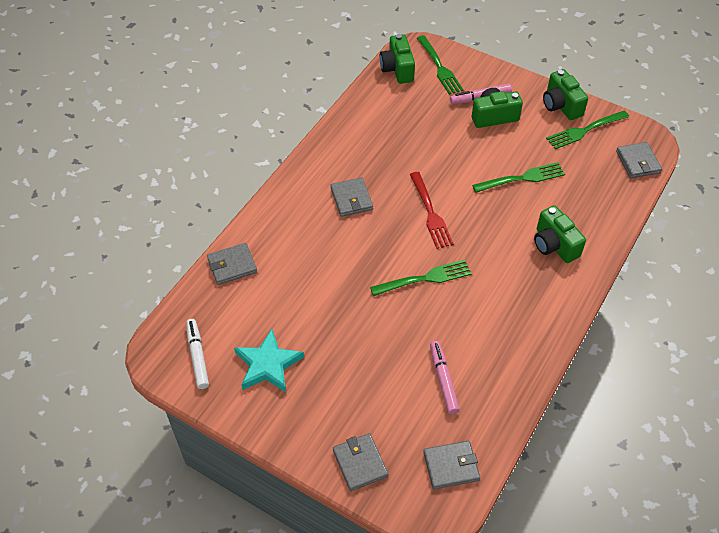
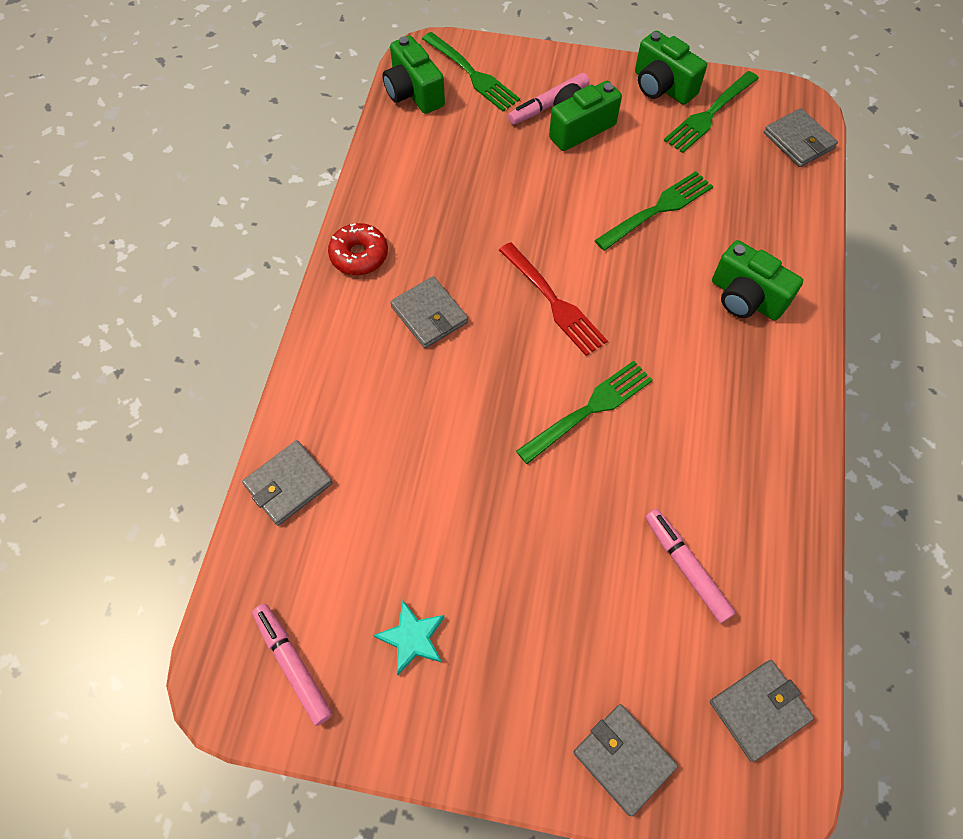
camera: 20 degrees left, 10 degrees up
white marker [186,319,209,389] -> pink marker [252,604,332,726]
turquoise star [234,329,304,392] -> turquoise star [374,601,444,675], size x0.62
none -> red donut [328,223,388,275]

